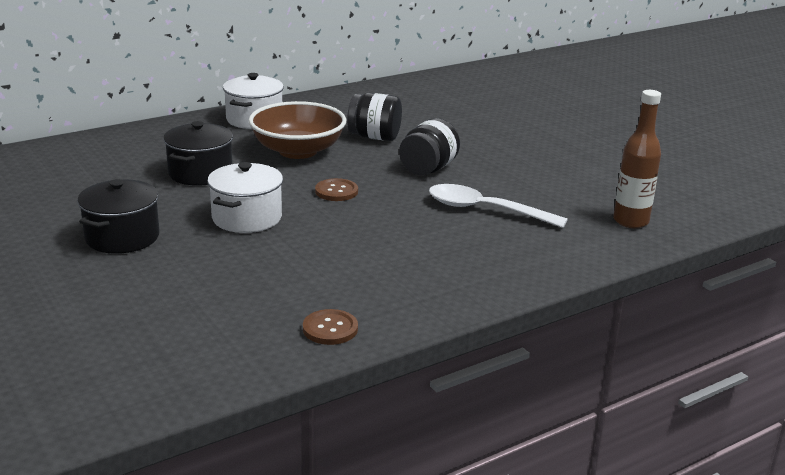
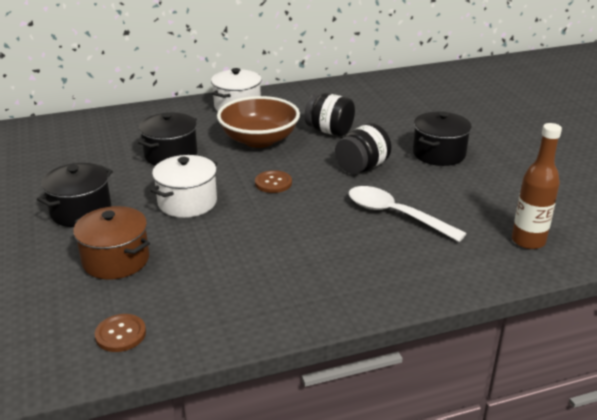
camera: 15 degrees right, 5 degrees up
brown button [303,309,358,345] -> brown button moved to [95,314,146,352]
none -> brown pot [73,206,150,280]
none -> black pot [413,112,472,166]

